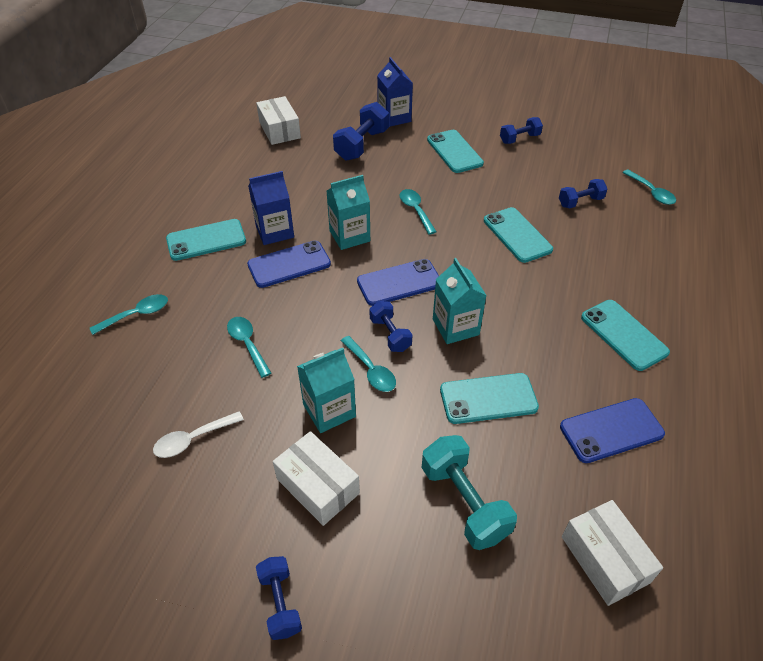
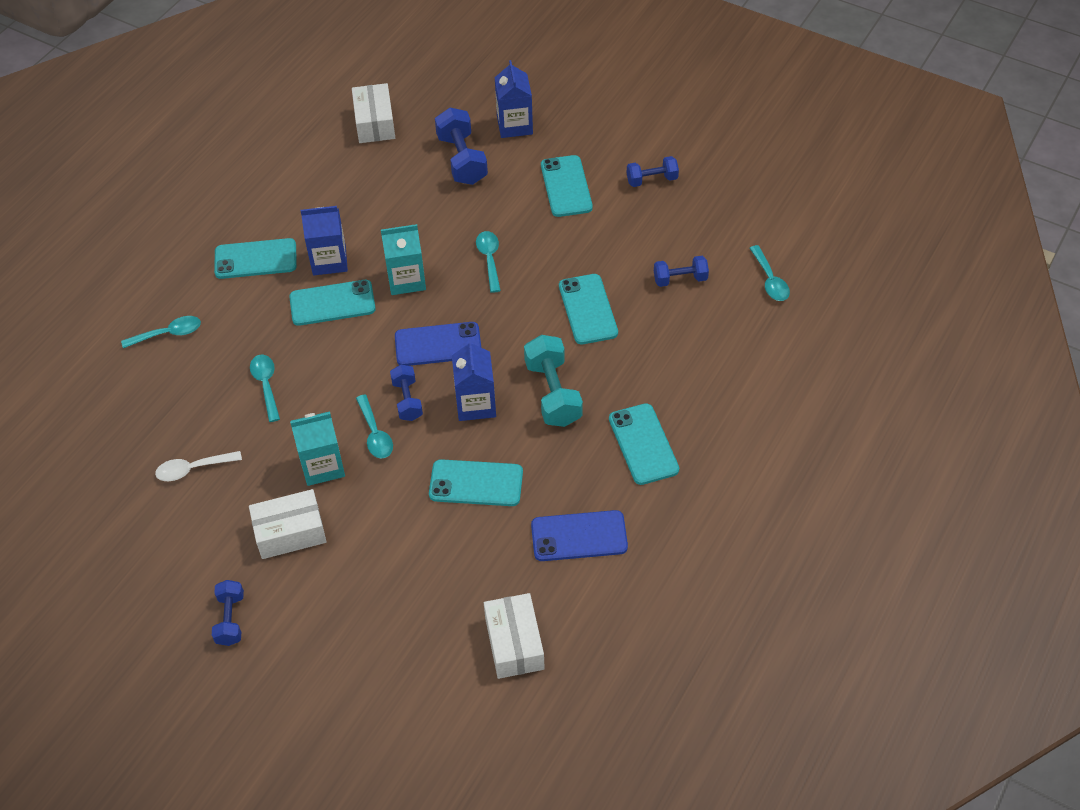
camera: 15 degrees right, 5 degrees up
blue phone [247,241,331,288] -> turquoise phone [289,280,376,326]
white box [273,431,360,526] -> white box turned 75 degrees counterclockwise [249,489,326,559]
blue dumbbell [333,102,389,161] -> blue dumbbell turned 60 degrees counterclockwise [435,108,488,185]
turquoise dumbbell [422,435,517,550] -> turquoise dumbbell moved to [524,335,583,427]
turquoise carton [433,258,487,344] -> blue carton [452,339,496,421]

